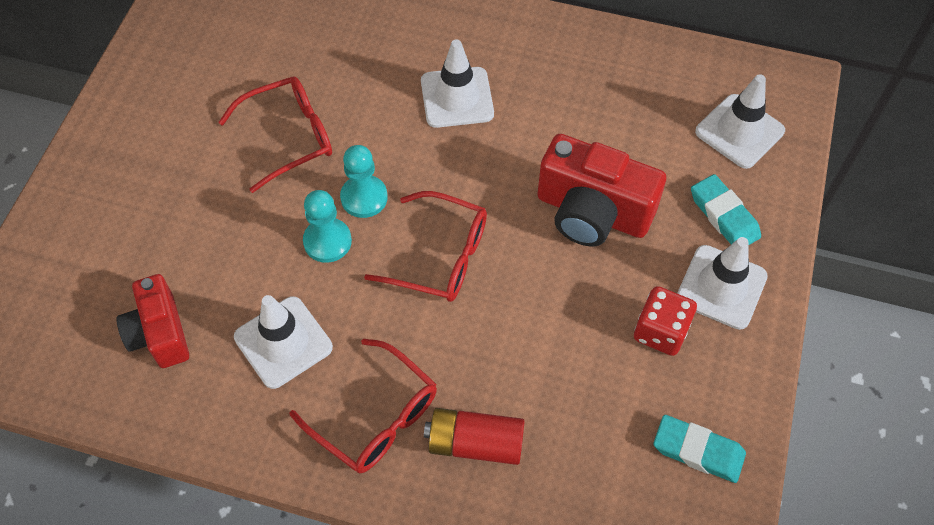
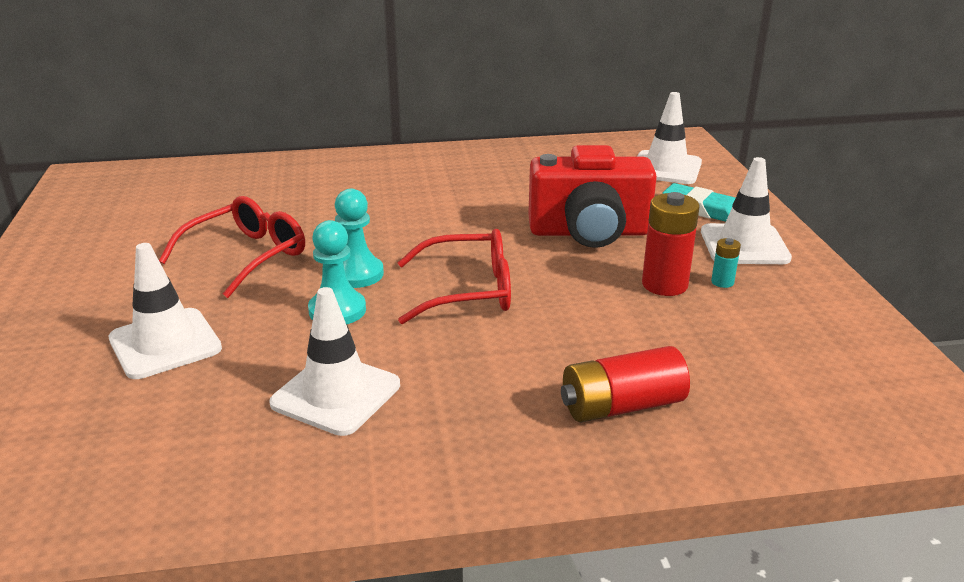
camera: 25 degrees left, 30 degrees down
red camera [116,274,189,368] -> none
red glasses [289,339,437,473] -> none
white traffic cone [421,39,494,128] -> white traffic cone moved to [109,243,222,379]
red dice [634,286,697,356] -> turquoise battery [711,238,741,288]
turquoise eraser [653,415,746,483] -> none
none -> red battery [642,192,700,296]

